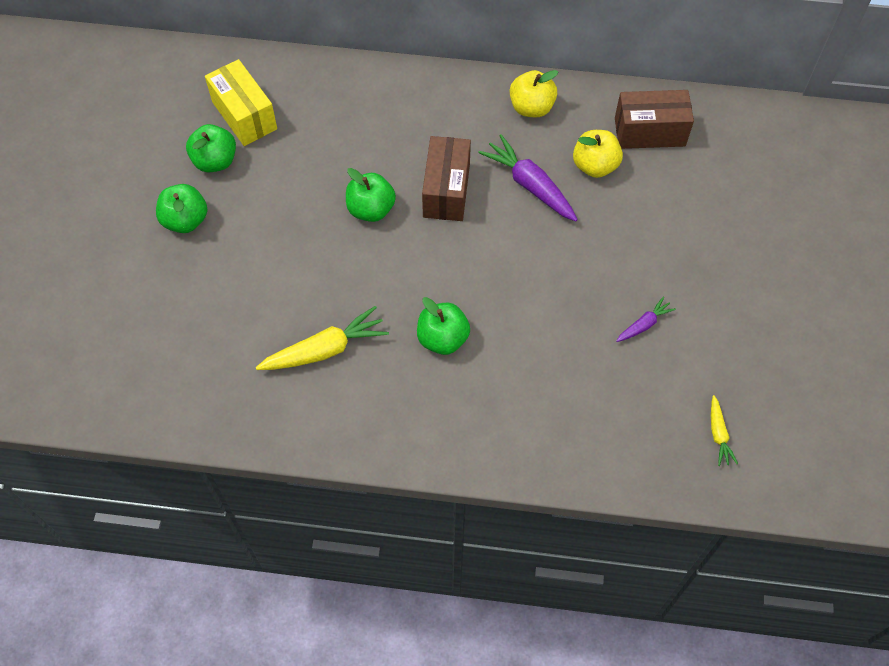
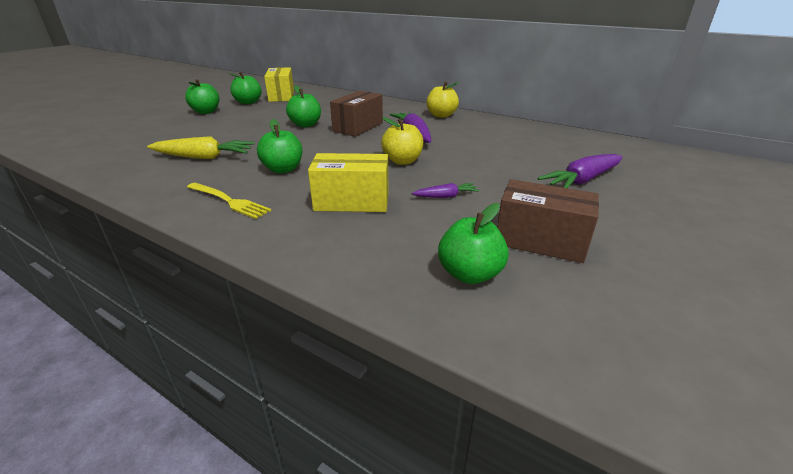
camera: 25 degrees right, 30 degrees down
yellow apple [573,130,623,178] -> yellow apple moved to [381,117,424,165]
brown box [615,90,694,149] -> brown box moved to [497,179,599,263]
yellow carrot [711,395,738,466] -> green apple [438,203,509,284]
none -> yellow fork [187,183,271,219]
none -> yellow box [308,153,389,212]
none -> purple carrot [538,154,623,188]

